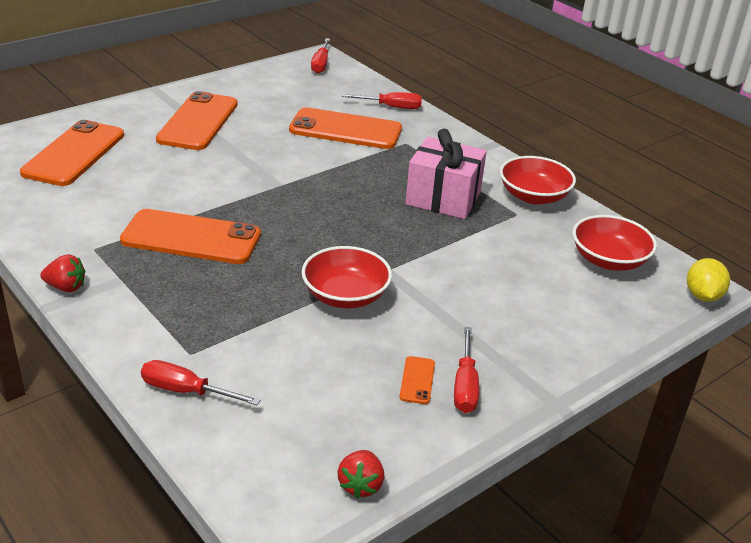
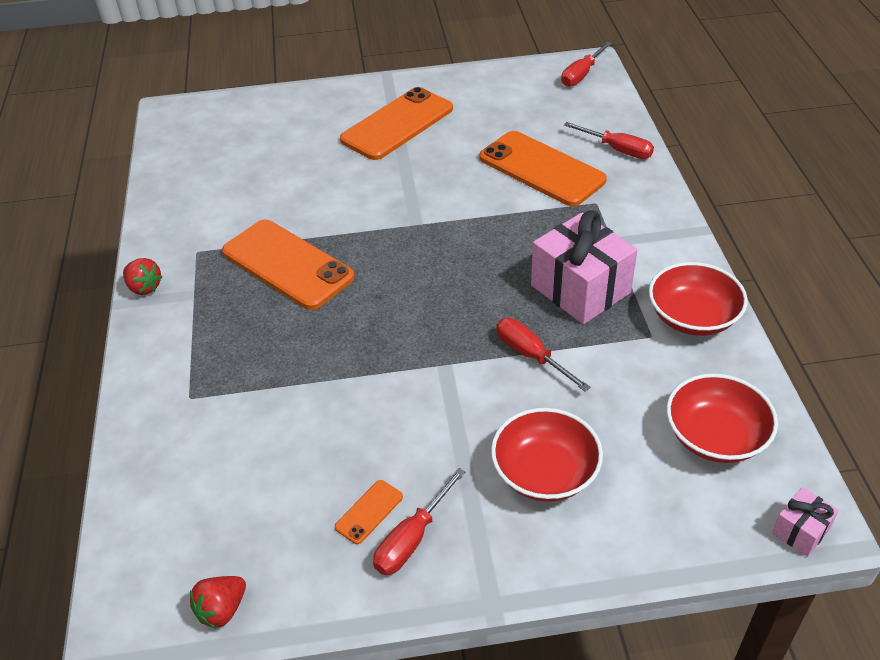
camera: 35 degrees right, 10 degrees up
orange phone [20,120,124,186] -> none
red screwdriver [141,360,261,405] -> red screwdriver moved to [496,318,591,392]
red bowl [302,246,392,308] -> red bowl moved to [491,408,603,502]
yellow lemon [687,258,730,302] -> pink gift [772,487,839,557]

